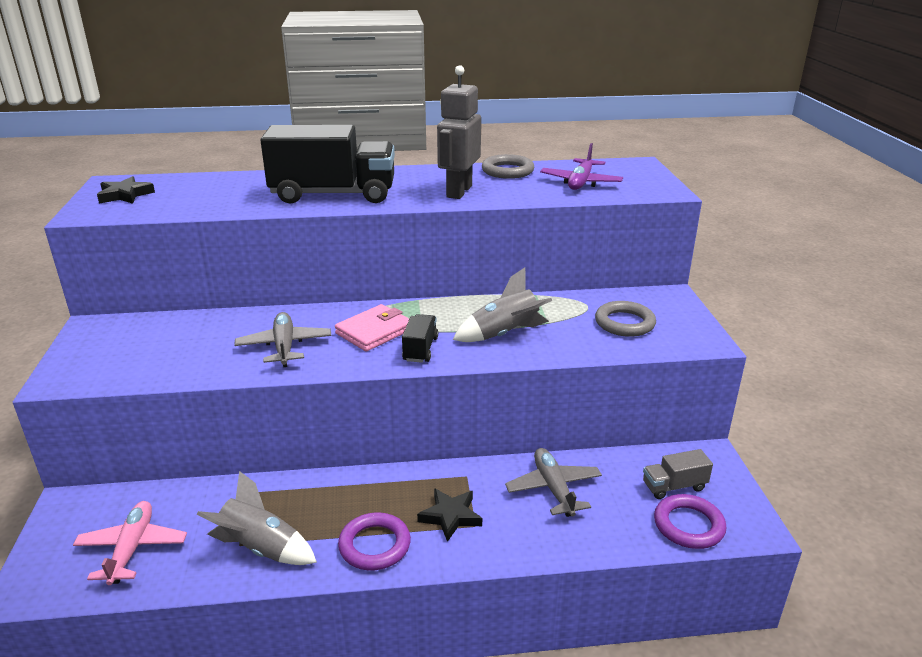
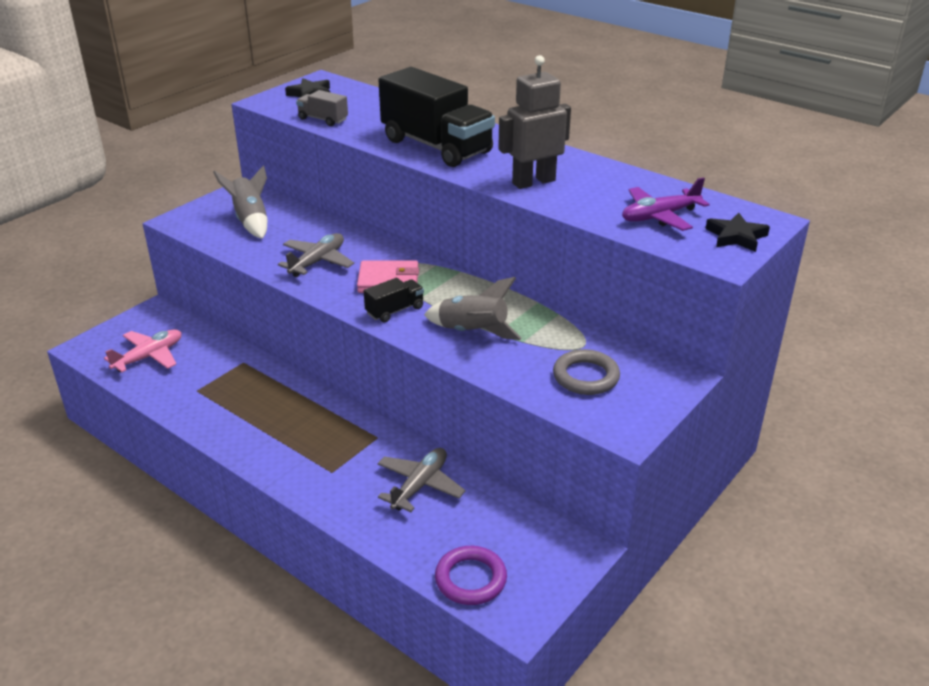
camera: 45 degrees right, 5 degrees up
grey rocket [197,471,317,565] -> grey rocket moved to [213,166,267,239]
purple ring [338,513,411,570] -> none
black star [417,488,482,542] -> black star moved to [706,213,770,252]
grey ring [482,154,534,179] -> none
grey truck [643,449,713,499] -> grey truck moved to [296,90,348,126]

